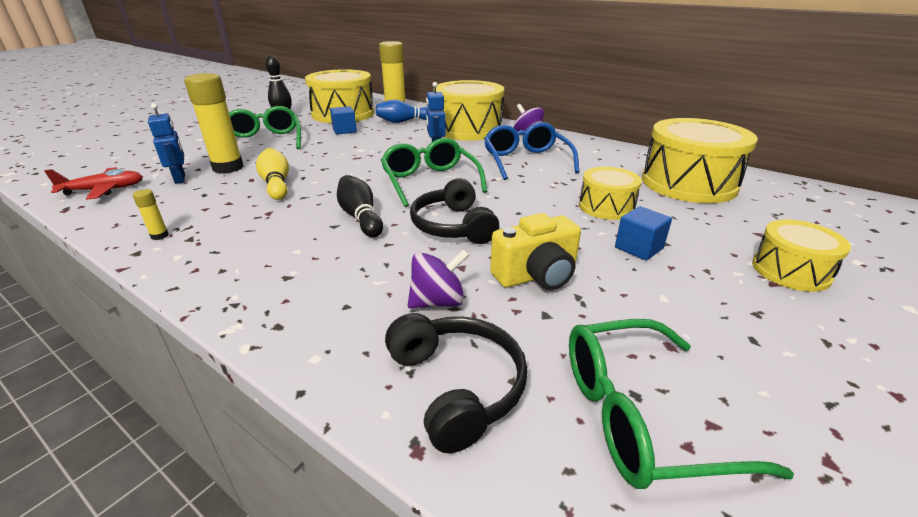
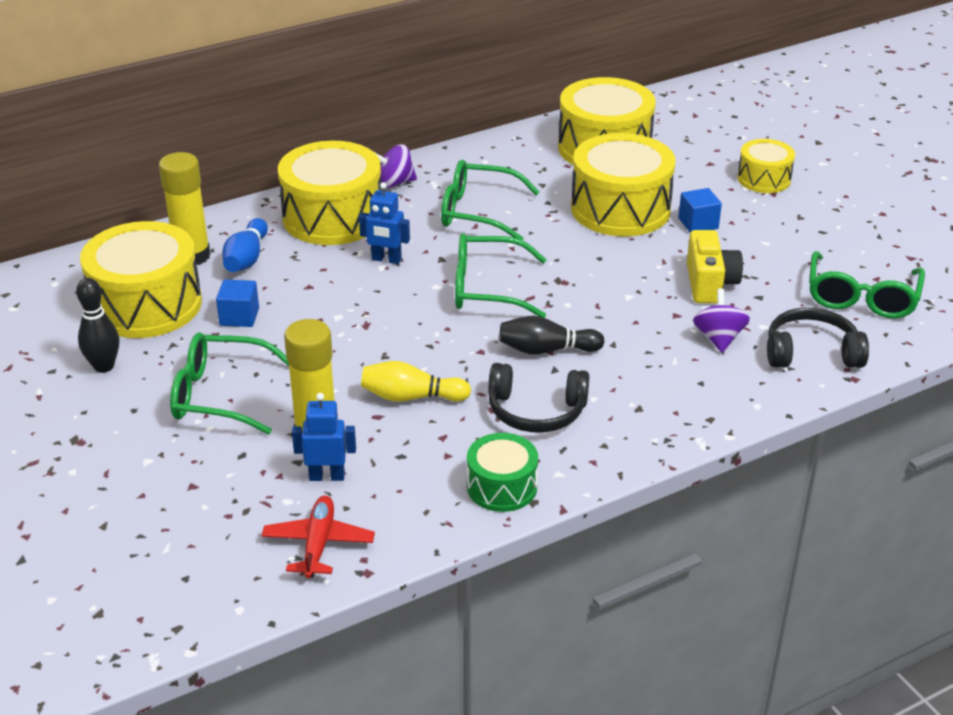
camera: 65 degrees left, 5 degrees up
yellow glue stick [133,189,169,240] -> green drum [467,433,538,512]
black headphones [410,178,499,244] -> black headphones moved to [488,363,589,432]
blue glasses [484,122,579,180] -> green glasses [441,160,540,241]
yellow drum [579,167,642,220] -> yellow drum [571,133,676,236], size x1.82

